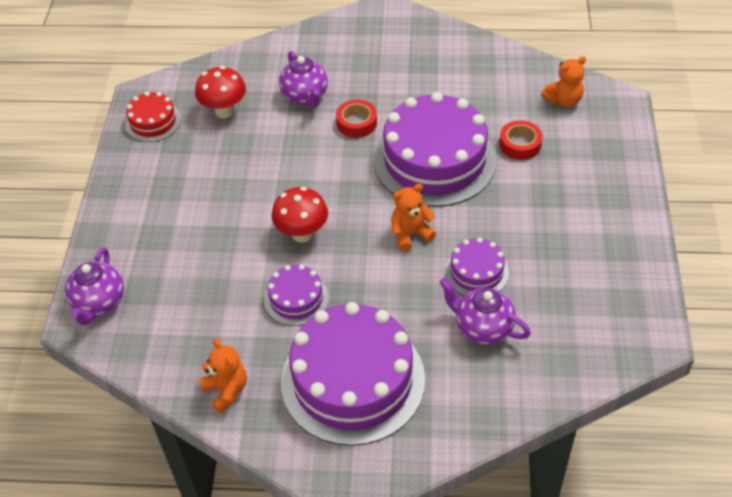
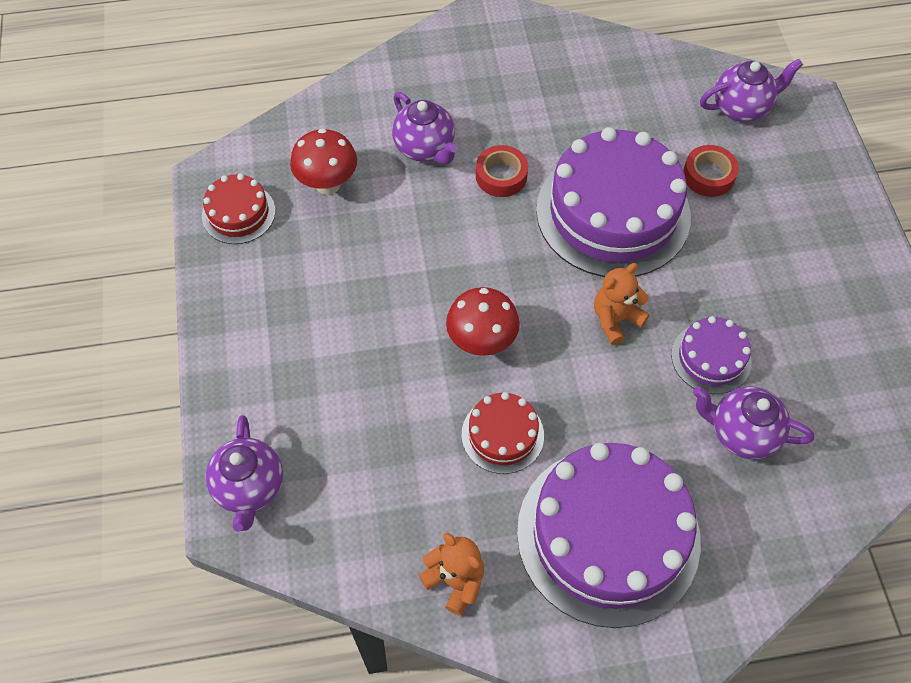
camera: 15 degrees left, 10 degrees up
purple cake [264,264,329,326] -> red cake [462,392,544,474]
orange teddy bear [541,56,586,107] -> purple teapot [700,59,803,122]

